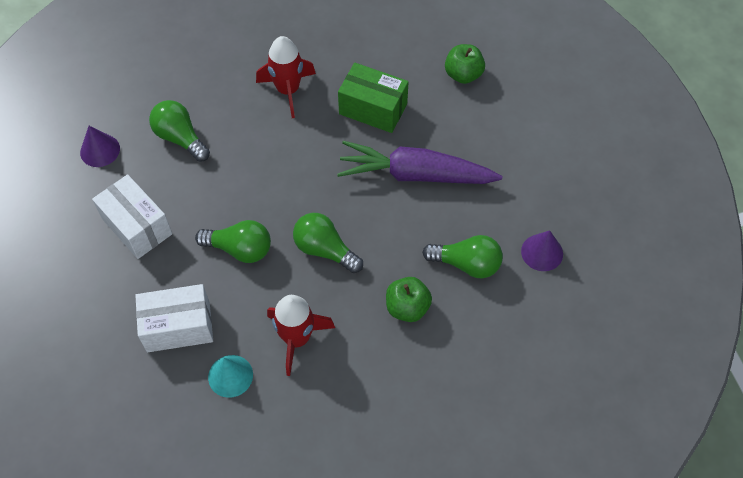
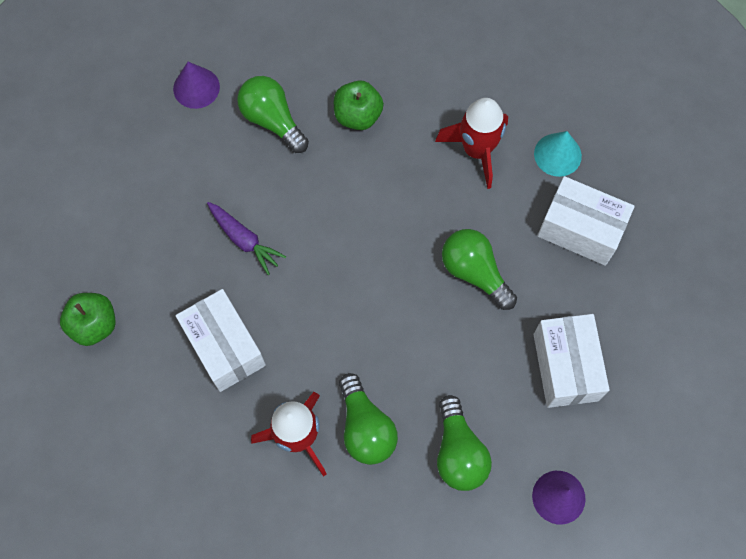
camera: 145 degrees left, 10 degrees up
green light bulb [293,213,363,273] -> green light bulb moved to [339,373,398,465]
purple carrot [337,141,503,184] -> purple carrot [207,202,286,275], size x0.50
green box [338,63,408,133] -> white box [176,289,266,392]

